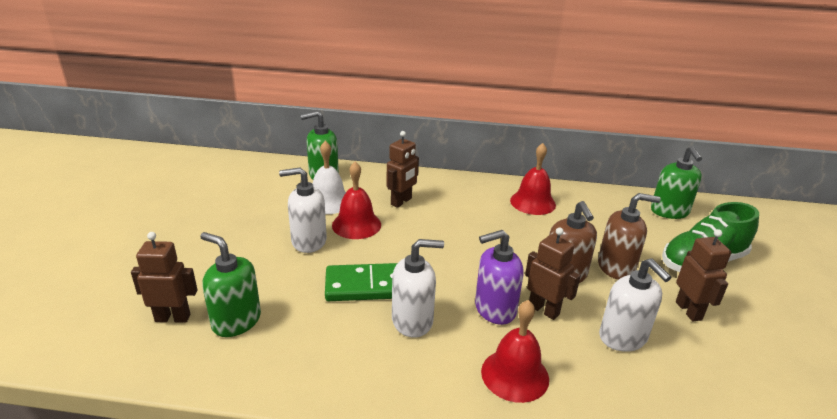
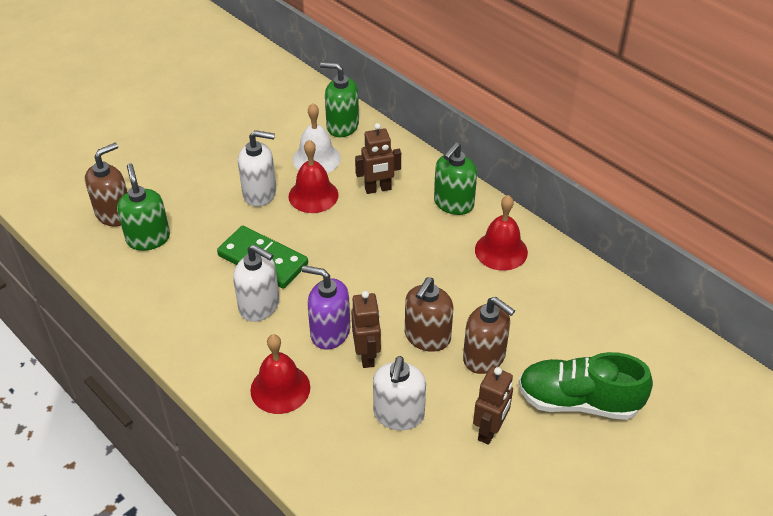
camera: 40 degrees right, 15 degrees up
brown robot [131,232,197,323] -> brown soap dispenser [85,143,128,227]
white soap dispenser [279,167,327,253] -> white soap dispenser turned 150 degrees clockwise [238,130,276,207]
green soap dispenser [651,146,702,219] -> green soap dispenser moved to [434,142,477,215]

